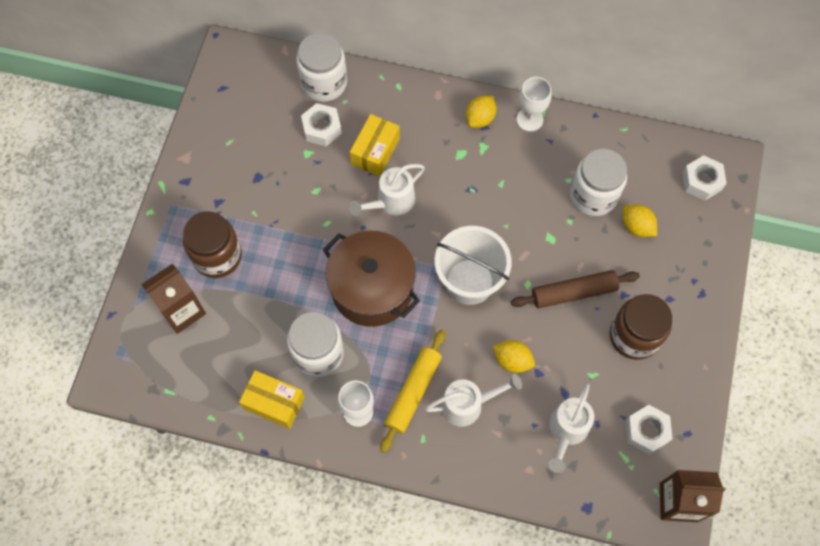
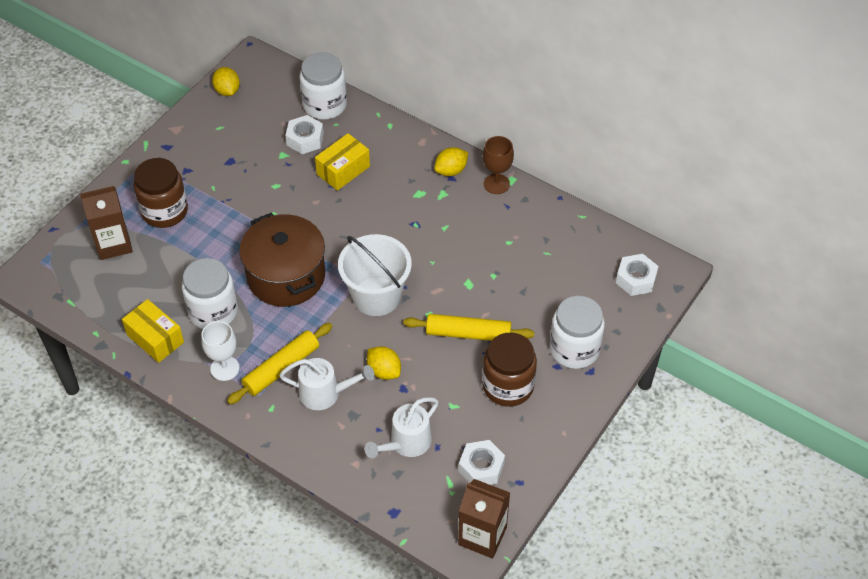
camera: 20 degrees right, 15 degrees down
white watering can [349,164,425,216] -> none
brown rolling pin [511,270,640,308] -> yellow rolling pin [403,314,534,341]
white goblet [517,77,552,132] -> brown goblet [483,136,514,194]
white jar [570,149,627,216] -> white jar moved to [550,296,605,369]
yellow lemon [623,204,657,237] -> yellow lemon moved to [212,67,240,96]

